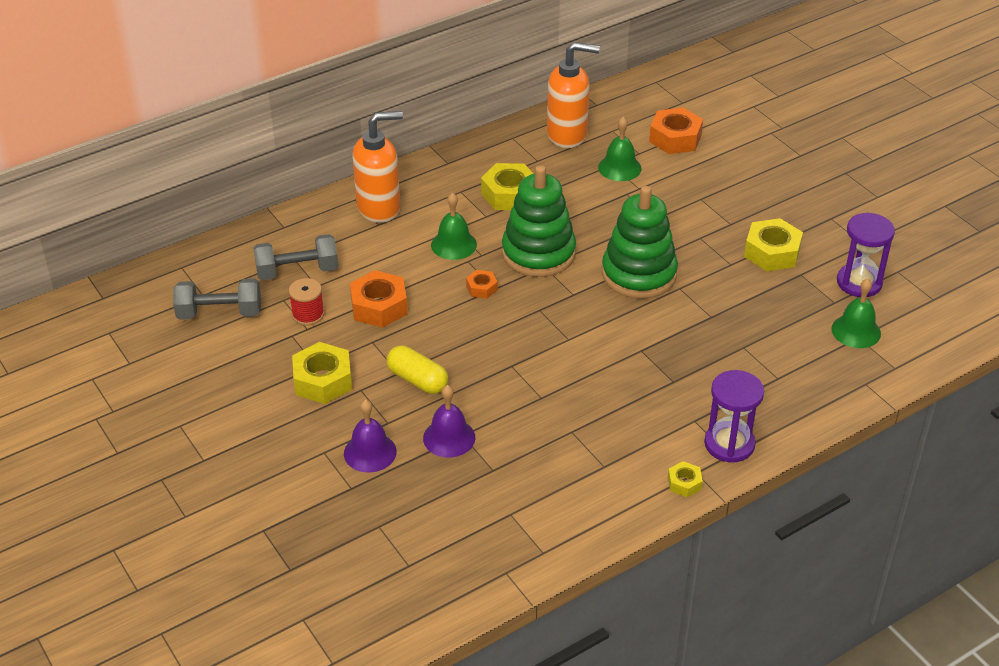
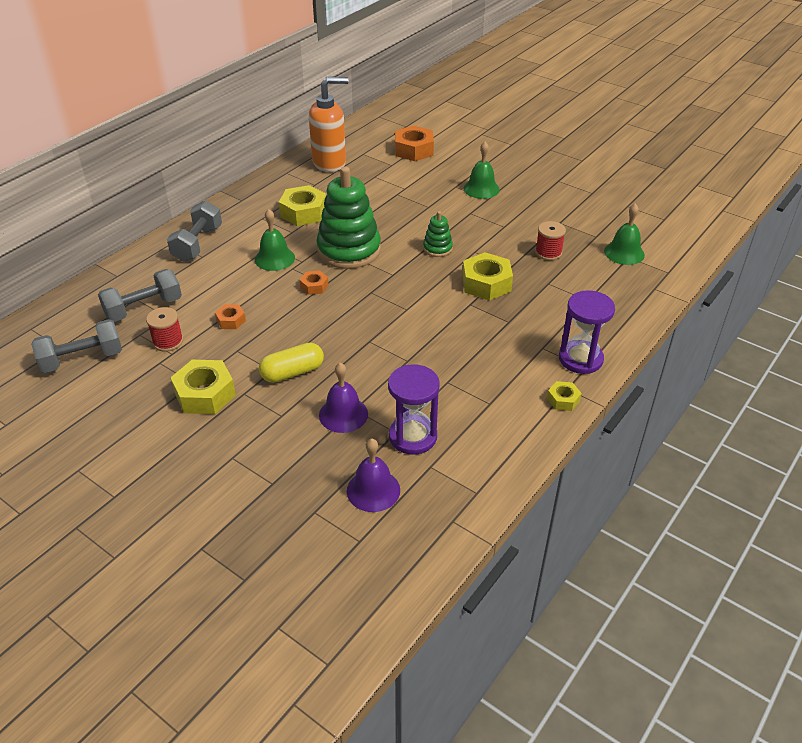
camera: 20 degrees left, 0 degrees up
purple bell [344,399,397,473] -> purple bell moved to [347,438,400,512]
orange nut [350,270,408,328] -> orange nut [215,304,246,329], size x0.53
orange soap dispenser [353,111,403,223] -> grey dumbbell [167,201,222,262]
yellow capsule [387,345,448,394] -> yellow capsule turned 45 degrees counterclockwise [259,343,324,383]
green bell [598,117,642,181] -> green bell moved to [463,142,500,199]
green stacking toy [602,186,678,299] -> green stacking toy [423,211,453,257], size x0.47
yellow nut [744,218,803,271] -> yellow nut moved to [462,252,513,301]
purple hourglass [837,212,895,297] -> purple hourglass moved to [388,364,440,455]
none -> red spool [535,221,566,260]

